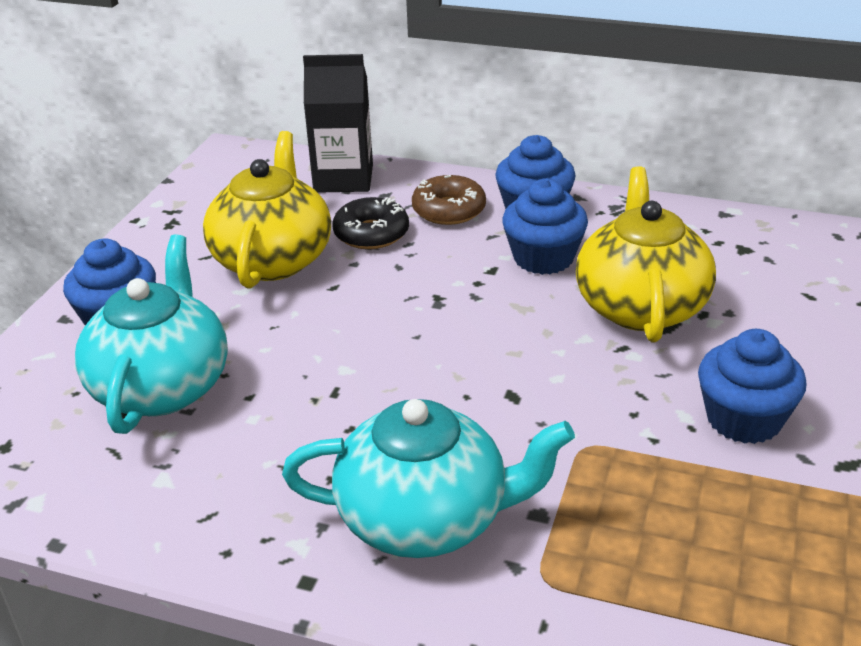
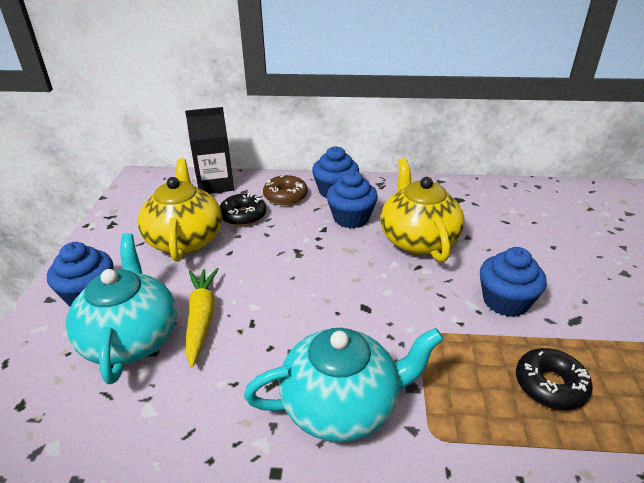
camera: 15 degrees left, 0 degrees up
none -> yellow carrot [186,268,219,368]
none -> black donut [516,348,593,410]

